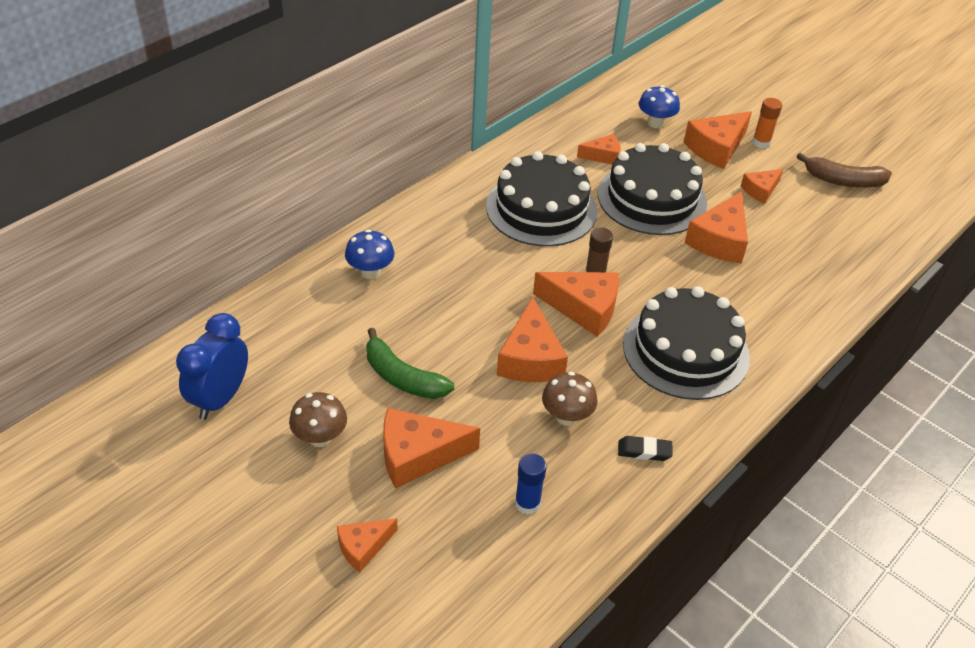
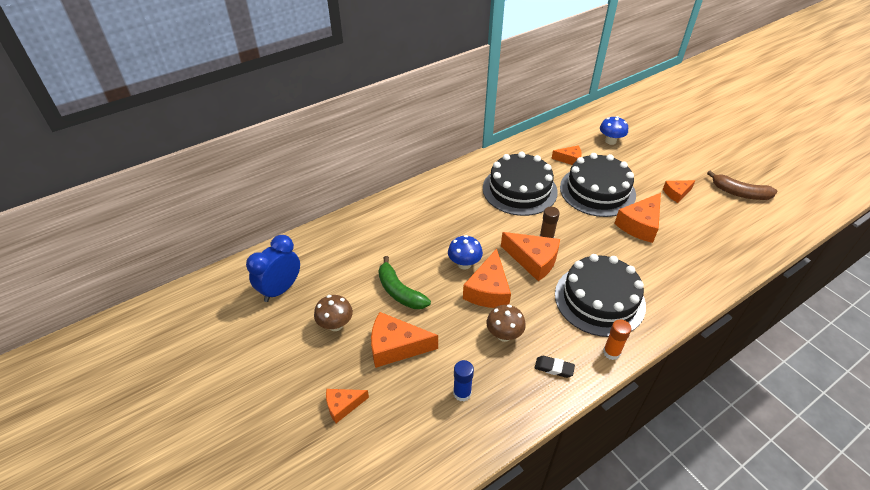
camera: 15 degrees right, 0 degrees up
blue mushroom [345,230,394,279] -> blue mushroom moved to [448,235,483,270]
orange cheese [684,111,752,169] -> none
orange glue stick [752,98,782,148] -> orange glue stick moved to [603,319,631,360]

